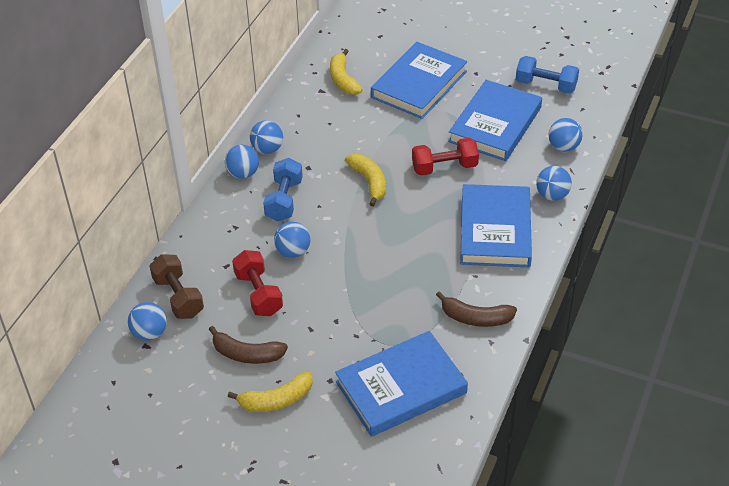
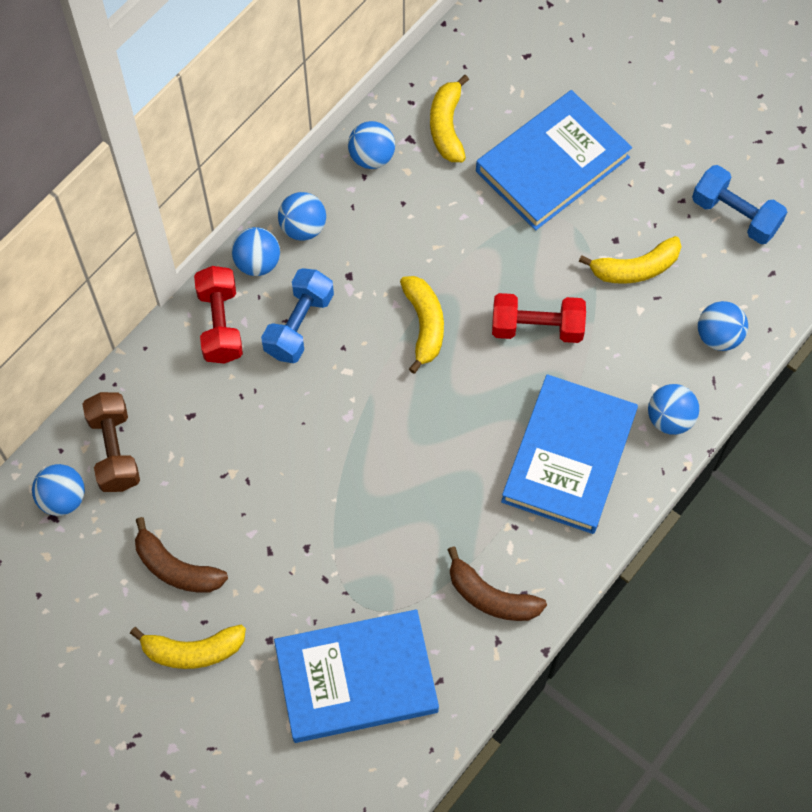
camera: 15 degrees right, 20 degrees up
red dumbbell [232,250,283,316] -> red dumbbell moved to [194,266,243,364]
blue ball [274,222,311,258] -> blue ball moved to [348,121,395,169]
blue book [448,80,542,161] -> yellow banana [579,236,681,284]

